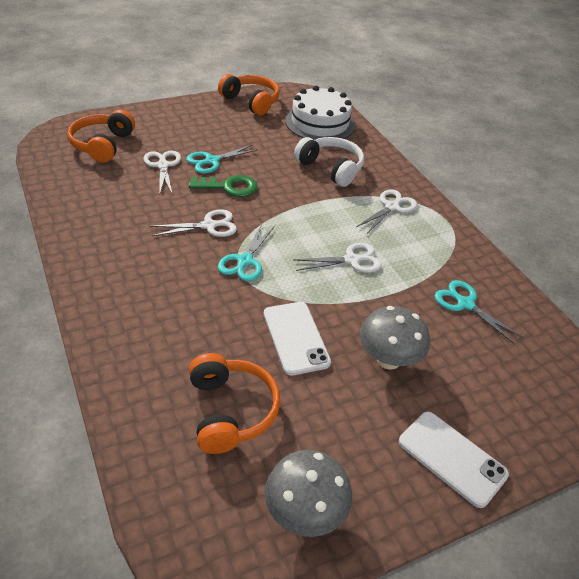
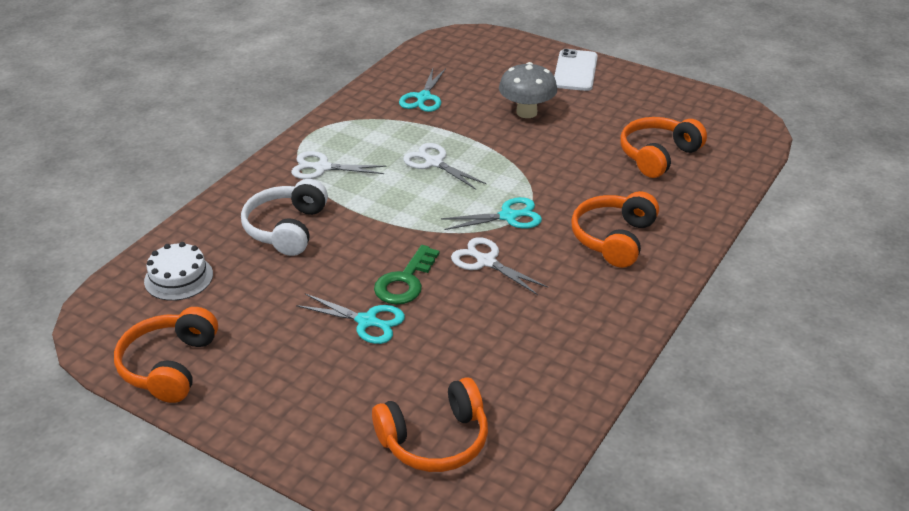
camera: 120 degrees left, 5 degrees down
white scissors [143,151,181,196] -> none
green key [189,175,258,197] -> green key turned 120 degrees counterclockwise [374,245,439,305]
white phone [264,302,331,376] -> none
grey mushroom [265,450,352,537] -> none
white cake [286,86,355,140] -> white cake [144,242,213,301], size x0.61
none -> orange headphones [571,191,659,268]

